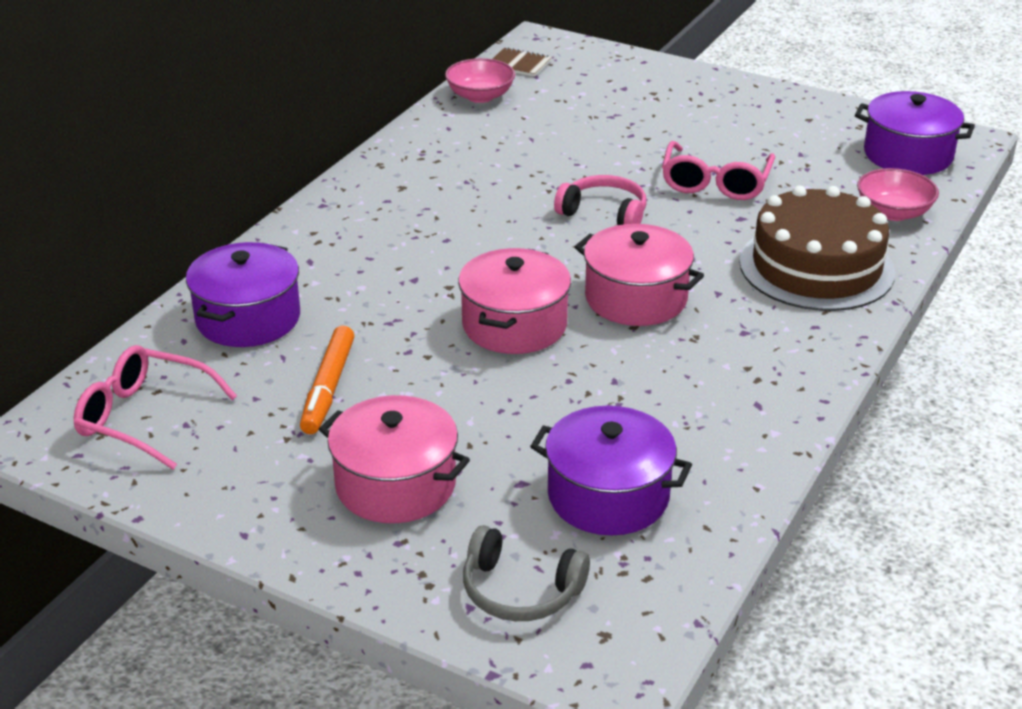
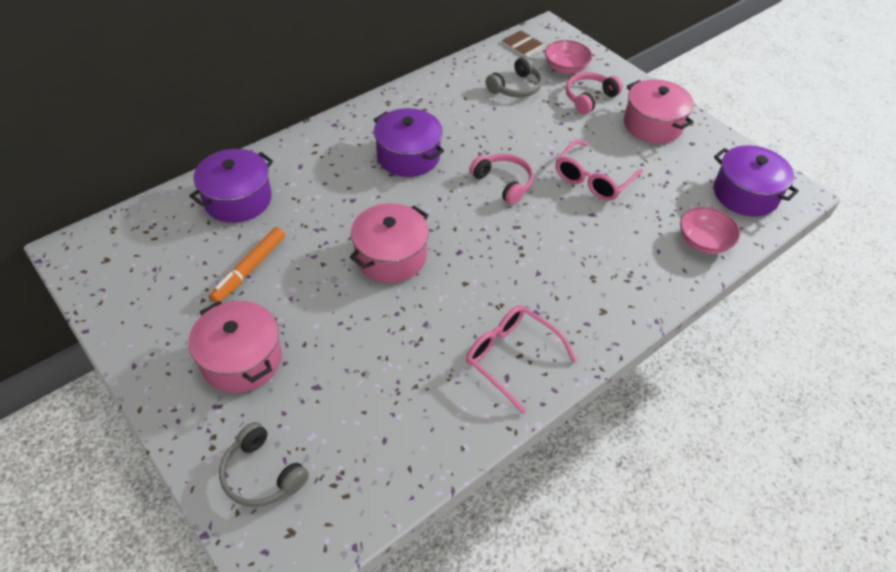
camera: 20 degrees right, 15 degrees up
pink glasses [74,345,237,470] -> pink glasses moved to [466,305,577,414]
pink bowl [445,58,515,103] -> pink bowl moved to [545,40,592,74]
purple pot [530,406,692,535] -> purple pot moved to [374,108,444,177]
pink pot [575,224,704,326] -> pink pot moved to [624,79,694,144]
brown cake [739,186,895,311] -> none
none -> grey headphones [486,56,542,98]
none -> pink headphones [566,72,623,114]

